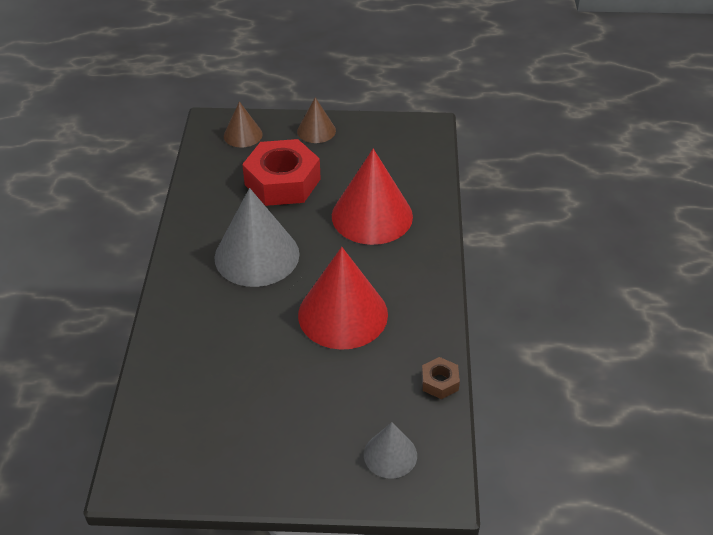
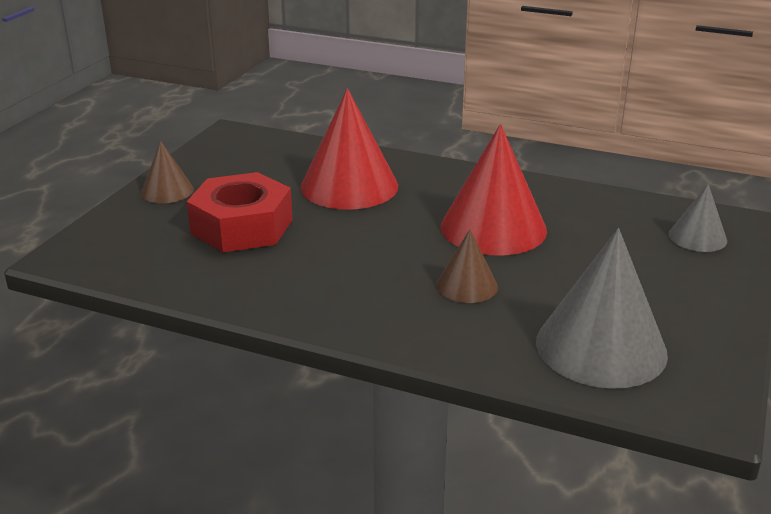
camera: 70 degrees left, 15 degrees down
grey cone [214,188,299,287] -> grey cone moved to [536,228,668,389]
brown cone [224,101,263,148] -> brown cone moved to [436,230,498,303]
brown nut [422,357,460,399] -> none

